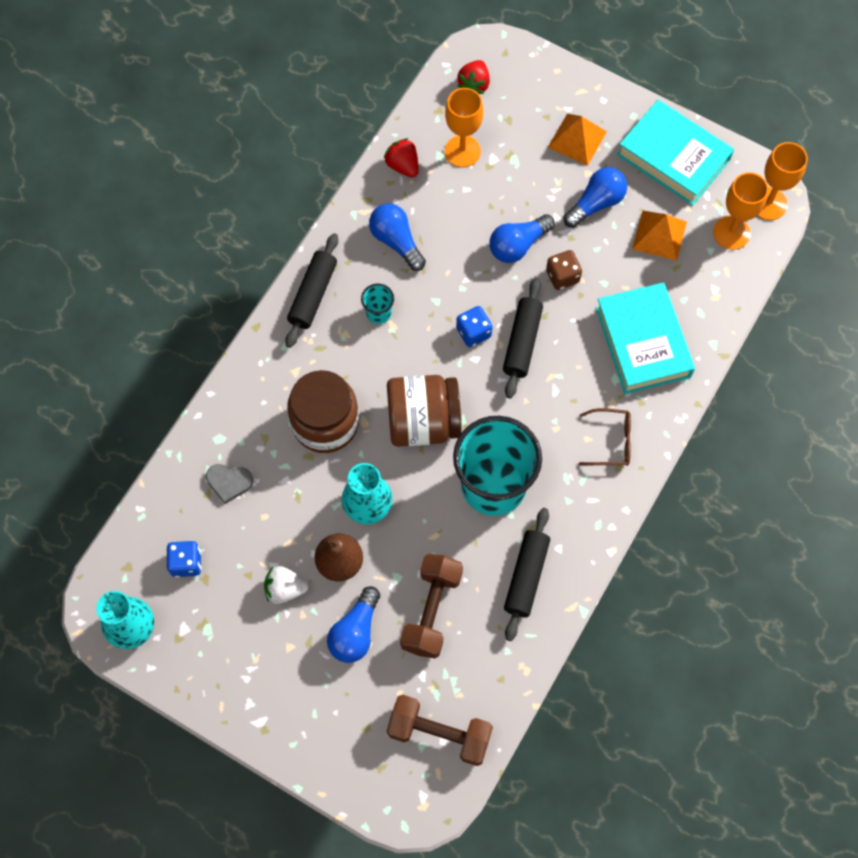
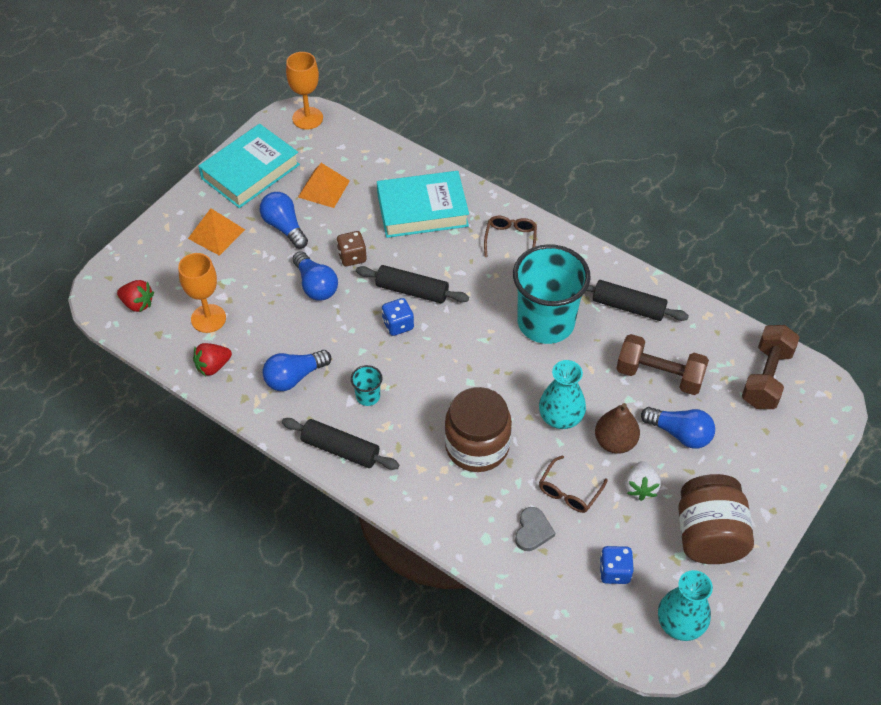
camera: 85 degrees left, 15 degrees down
brown jar [387,375,462,447] -> brown jar moved to [678,474,754,564]
orange goblet [713,172,769,250] -> none
none -> brown glasses [539,455,608,513]

